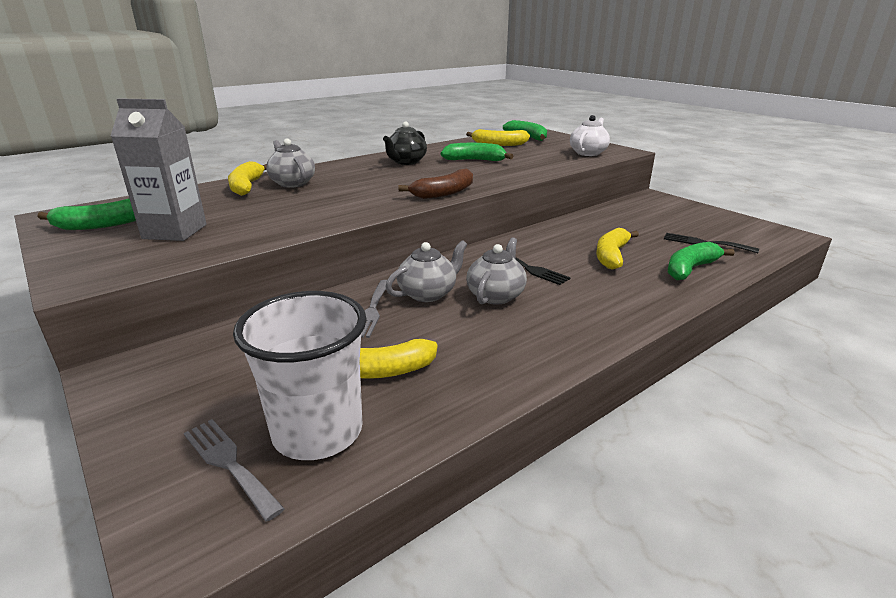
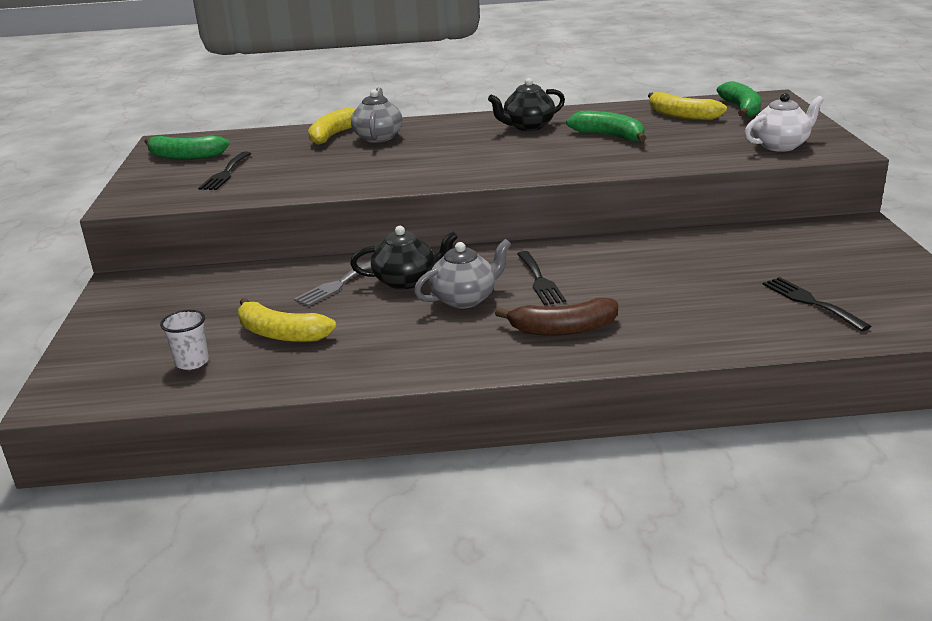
camera: 35 degrees right, 0 degrees up
grey carton [111,98,207,241] -> black fork [198,152,251,190]
grey fork [184,419,285,522] -> none
white cup [233,291,367,460] -> white cup [160,310,209,370], size x0.45
grey teapot [386,240,467,302] -> black teapot [350,226,458,289]
brown banana [398,169,473,199] -> brown banana moved to [495,298,618,336]
yellow banana [596,228,639,270] -> none
green banana [668,242,735,280] -> none

